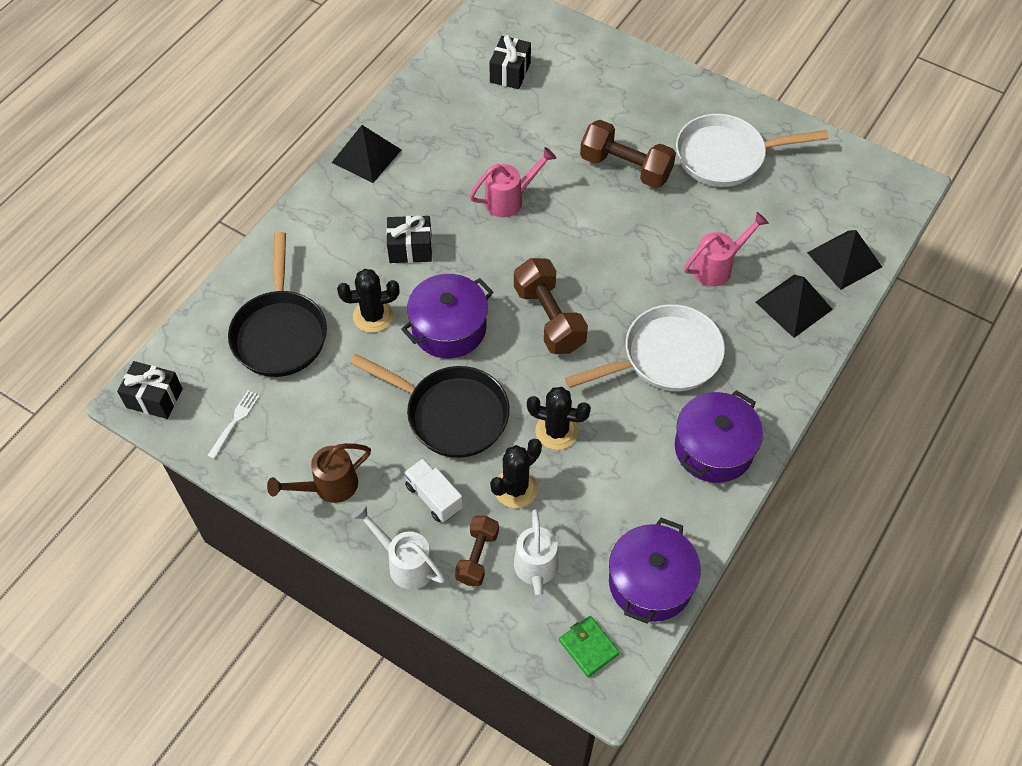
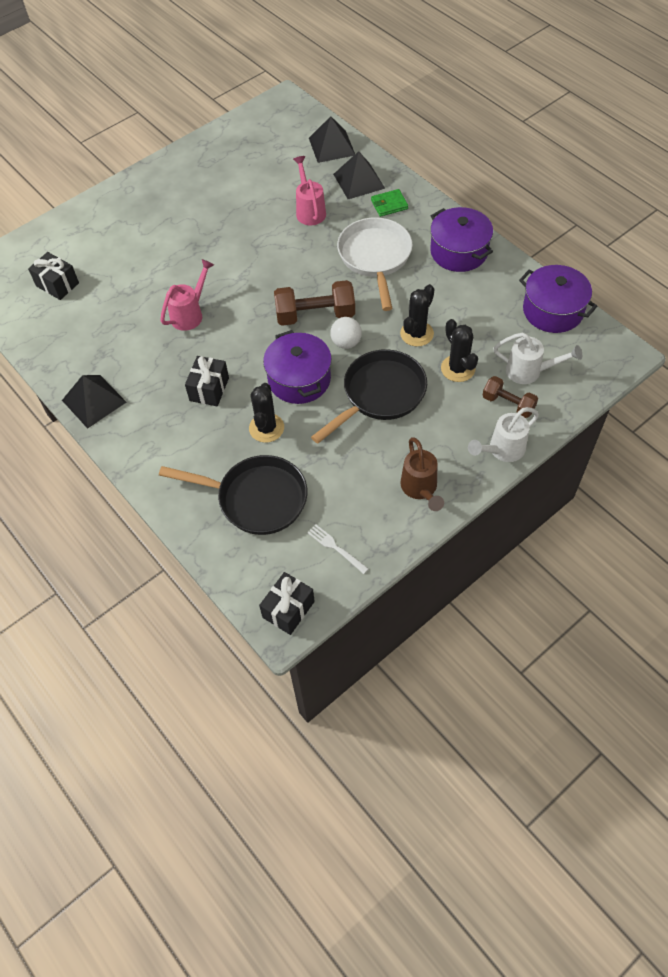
camera: 70 degrees left, 0 degrees up
white truck [404,458,463,522] -> none
pink watering can [469,147,556,217] -> pink watering can turned 45 degrees clockwise [160,259,214,331]
green wallet [559,616,620,677] -> green wallet moved to [371,189,408,217]
brown dumbbell [580,120,676,188] -> none
white pan [676,114,828,187] -> none
none -> white ball [330,317,362,349]

